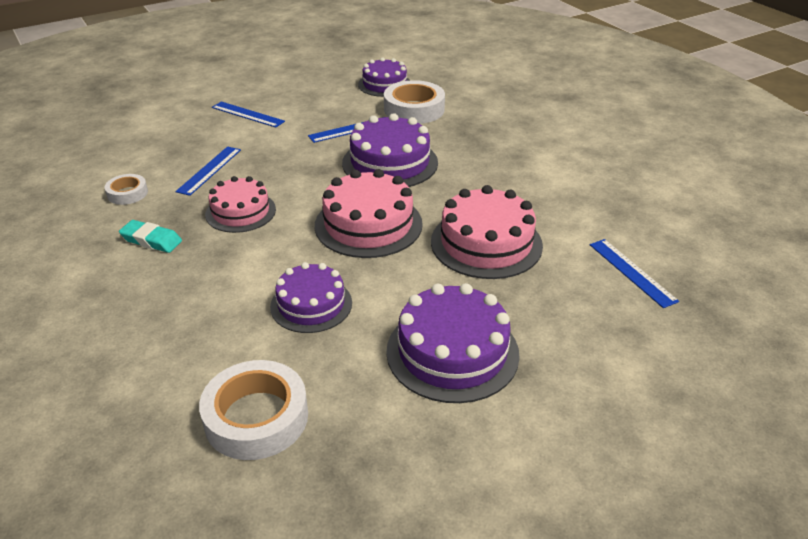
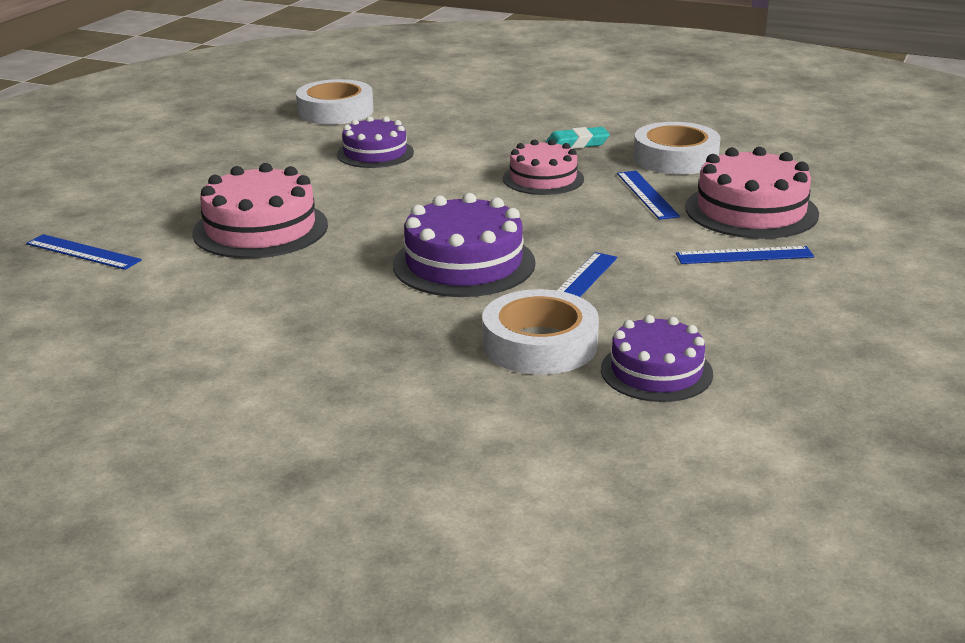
camera: 145 degrees right, 10 degrees down
white tape [105,174,148,205] -> white tape [634,122,720,175], size x1.84
pink cake [315,169,423,258] -> pink cake moved to [685,147,819,239]
purple cake [386,283,520,403] -> none

